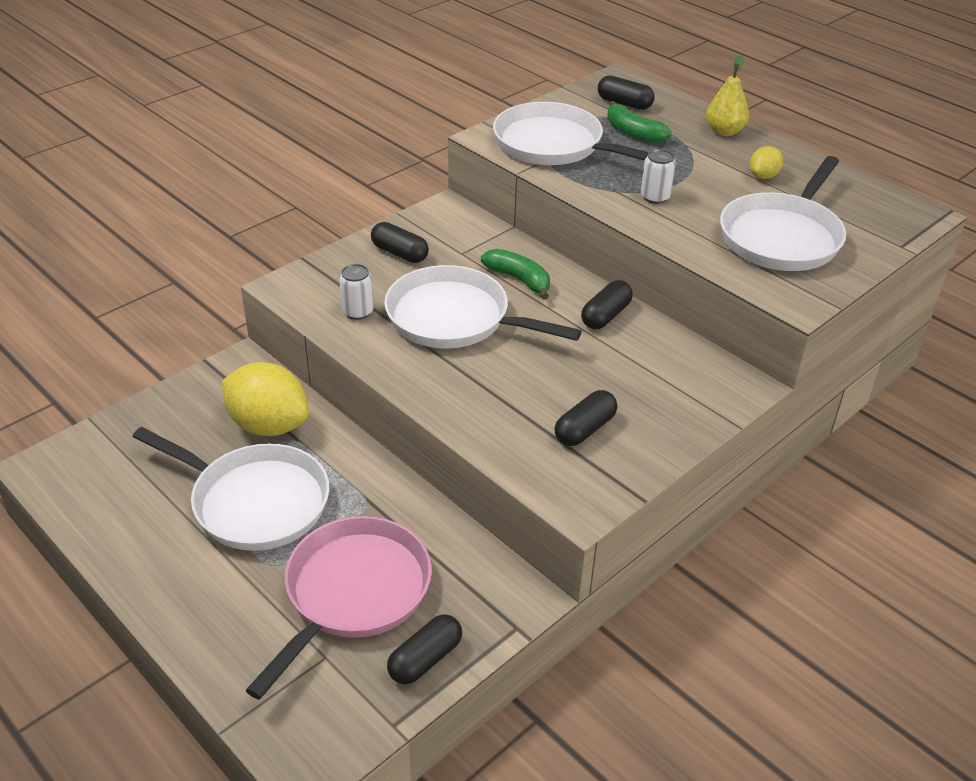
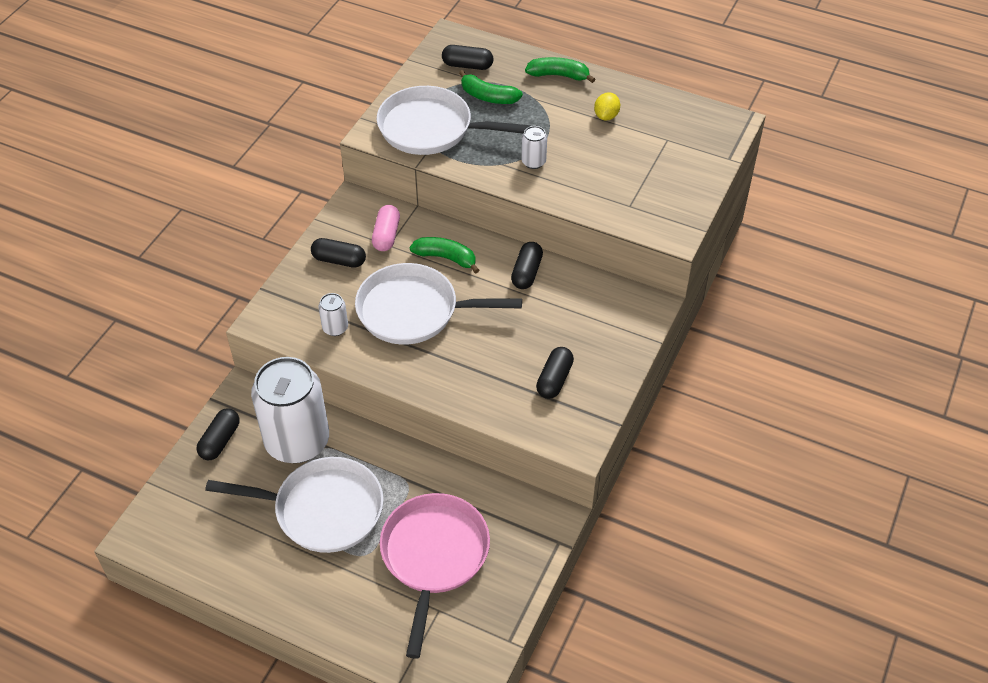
camera: 20 degrees left, 10 degrees up
yellow lemon [222,362,309,436] -> white can [251,357,329,463]
black capsule [387,614,462,684] -> black capsule moved to [197,408,239,460]
yellow pear [706,55,749,136] -> green banana [525,57,595,83]
white pan [720,156,846,271] -> none
none -> pink capsule [372,205,400,251]

